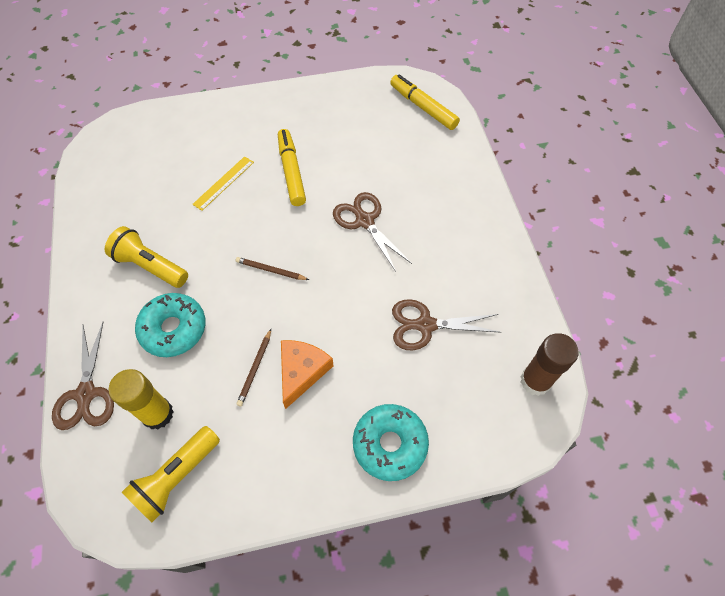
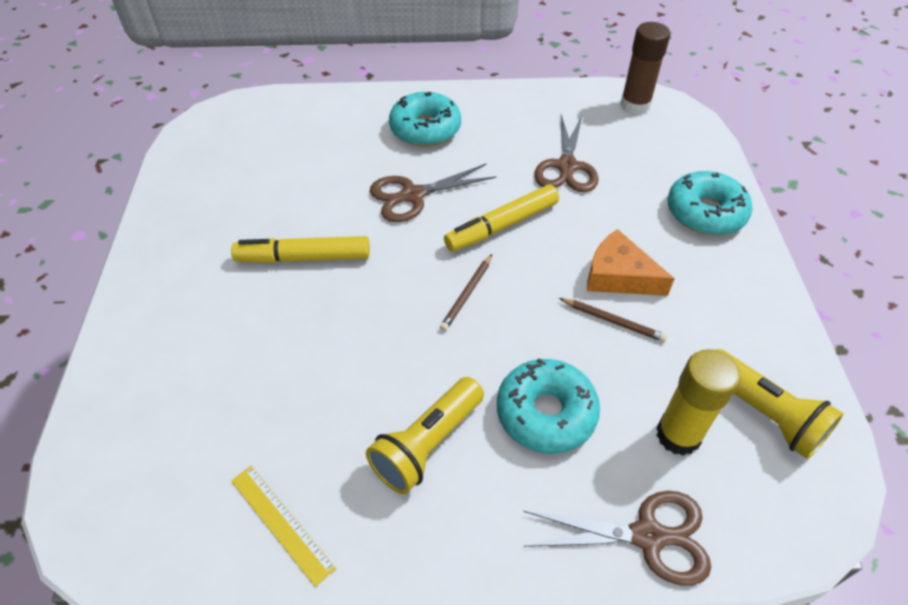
camera: 80 degrees left, 10 degrees down
yellow ruler [192,156,254,211] -> yellow ruler moved to [231,466,336,587]
yellow marker [390,74,460,130] -> yellow marker moved to [444,185,559,252]
none -> turquoise donut [389,92,461,146]

